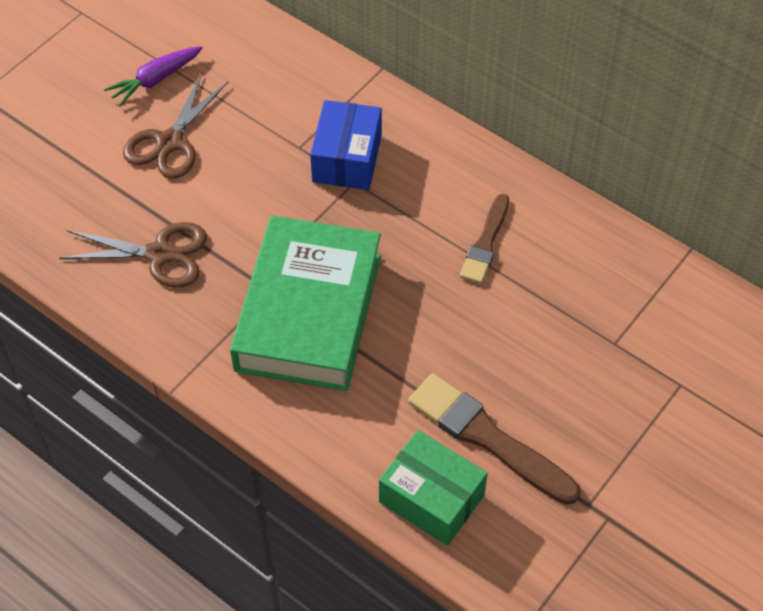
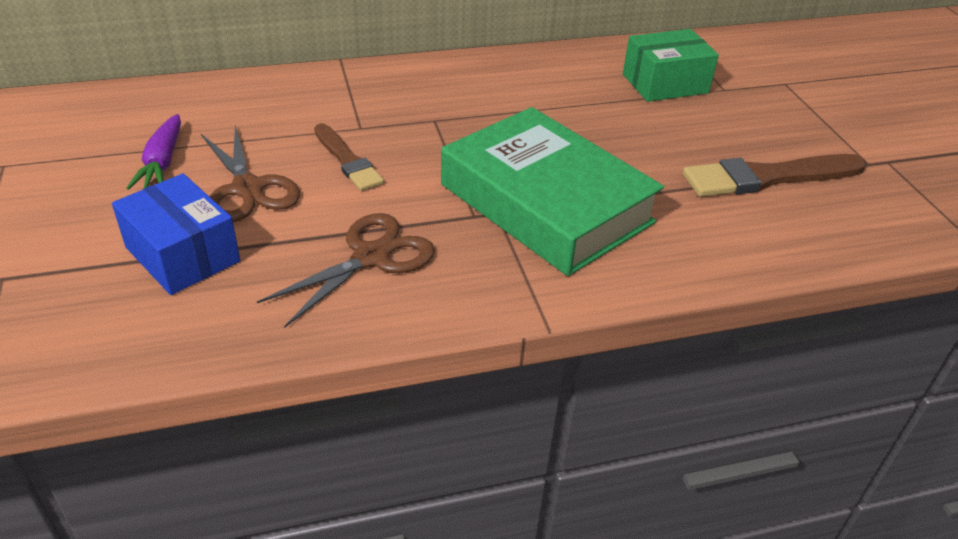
camera: 55 degrees left, 15 degrees down
blue box [310,100,382,190] -> blue box moved to [112,174,240,295]
green box [379,430,488,546] -> green box moved to [623,29,719,102]
brown brush [460,194,509,284] -> brown brush moved to [314,123,384,191]

